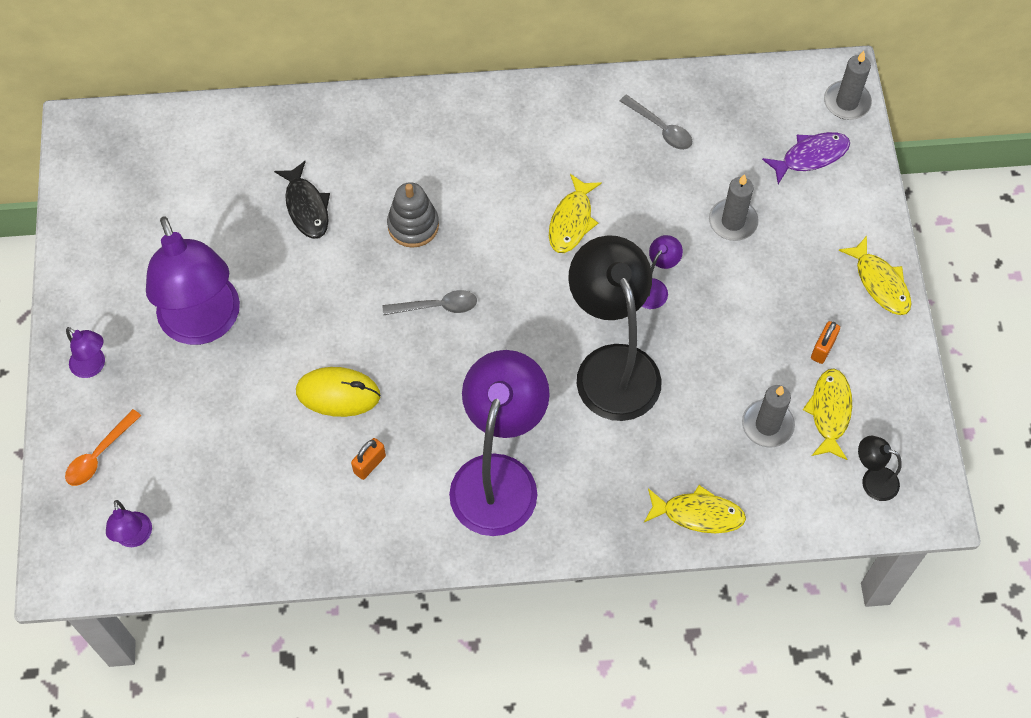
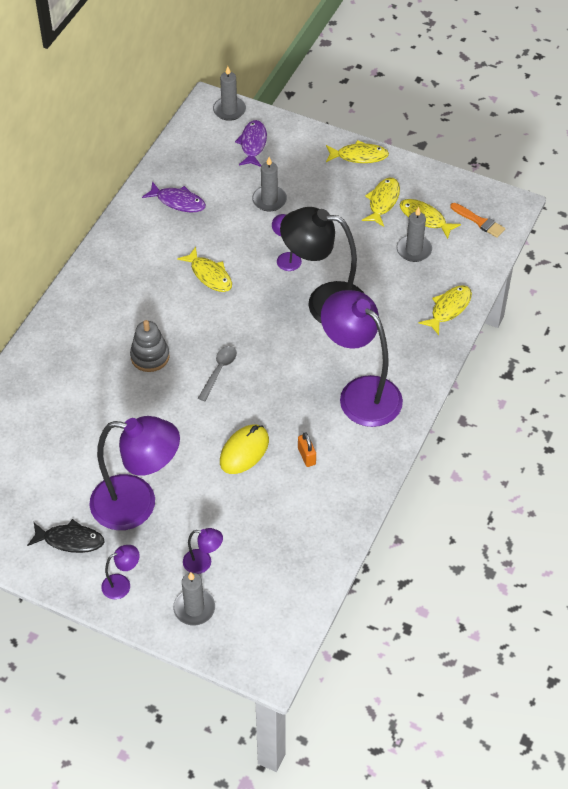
camera: 60 degrees left, 10 degrees down
orange spoon [65,409,141,486] -> grey candle [173,572,215,625]
purple lamp [106,500,152,547] -> purple lamp moved to [183,528,223,574]
black fish [274,161,330,239] -> black fish moved to [27,519,104,553]
grey spoon [620,95,692,150] -> purple fish [142,181,206,213]
orange padlock [811,321,840,364] -> yellow fish [362,178,400,227]
black lamp [858,436,902,501] -> orange brush [450,203,505,238]

